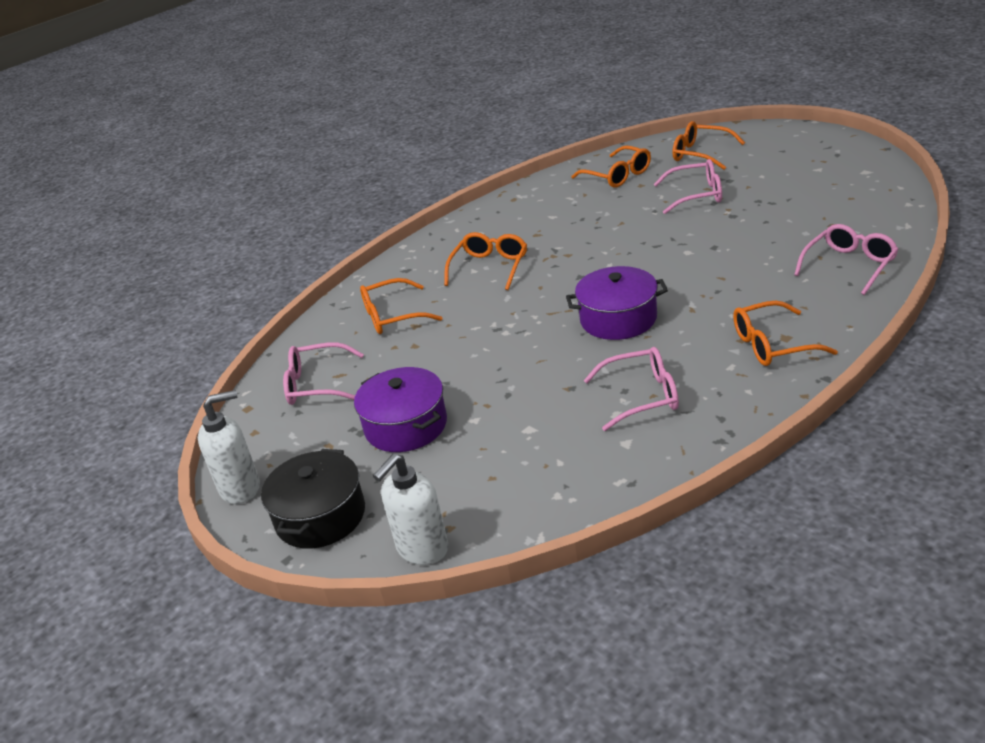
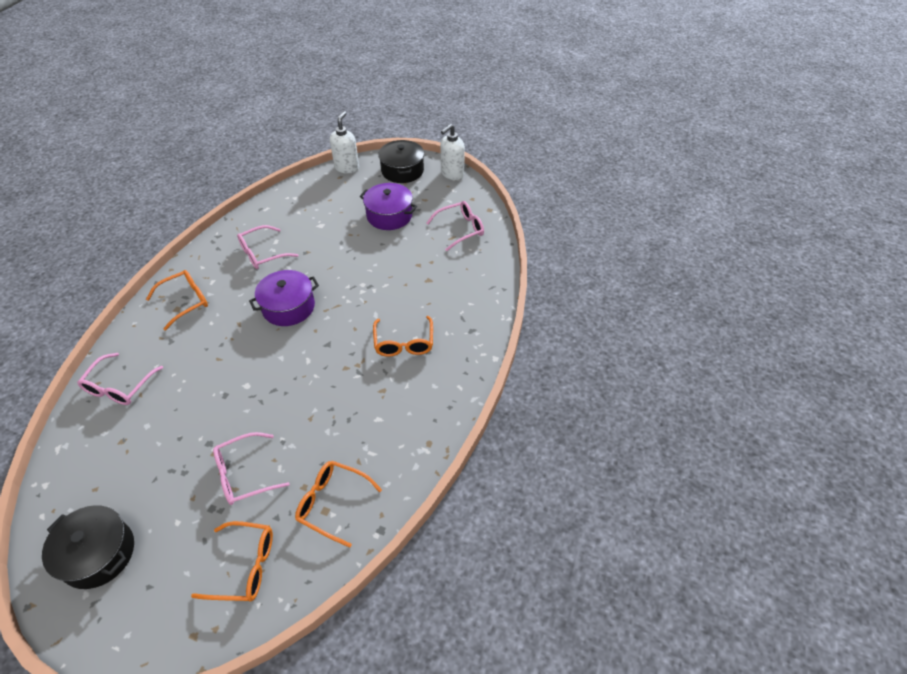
camera: 150 degrees right, 15 degrees up
orange glasses [360,278,442,334] -> none
none -> black pot [42,505,134,589]

